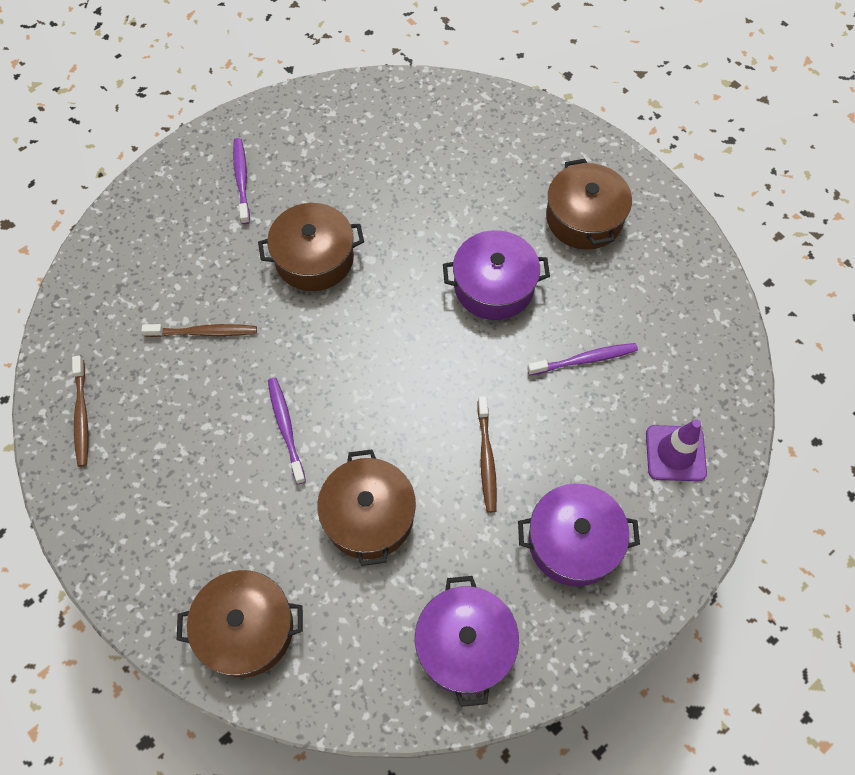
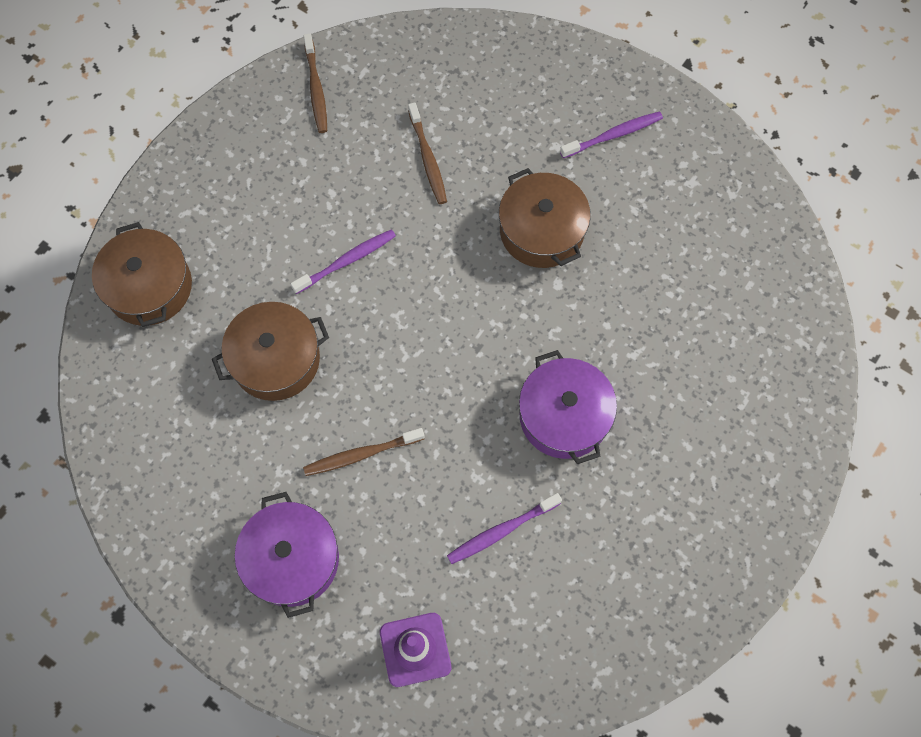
camera: 75 degrees right, 5 degrees up
brown toothbrush [72,355,88,467] -> brown toothbrush turned 75 degrees counterclockwise [304,34,327,133]
purple pot [415,576,519,707] -> none
purple toothbrush [527,343,638,376] -> purple toothbrush turned 90 degrees clockwise [447,493,562,564]
brown pot [546,159,632,250] -> none

